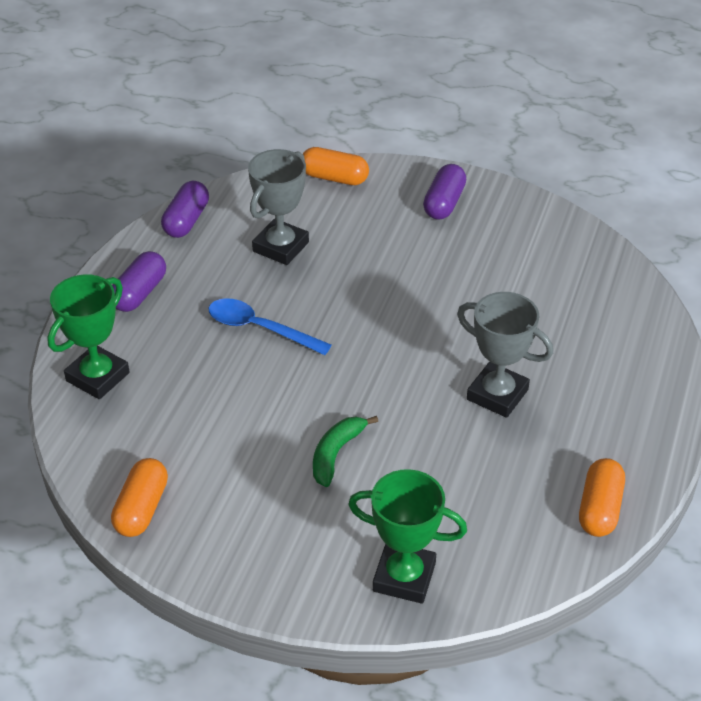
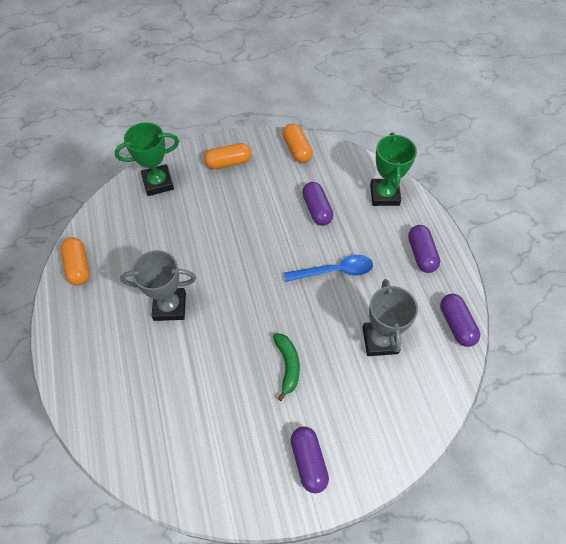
camera: 145 degrees right, 15 degrees up
orange capsule [303,147,369,185] -> orange capsule moved to [204,143,251,169]
green banana [313,416,378,487] -> green banana moved to [273,334,300,401]
none -> purple capsule [302,182,334,226]

